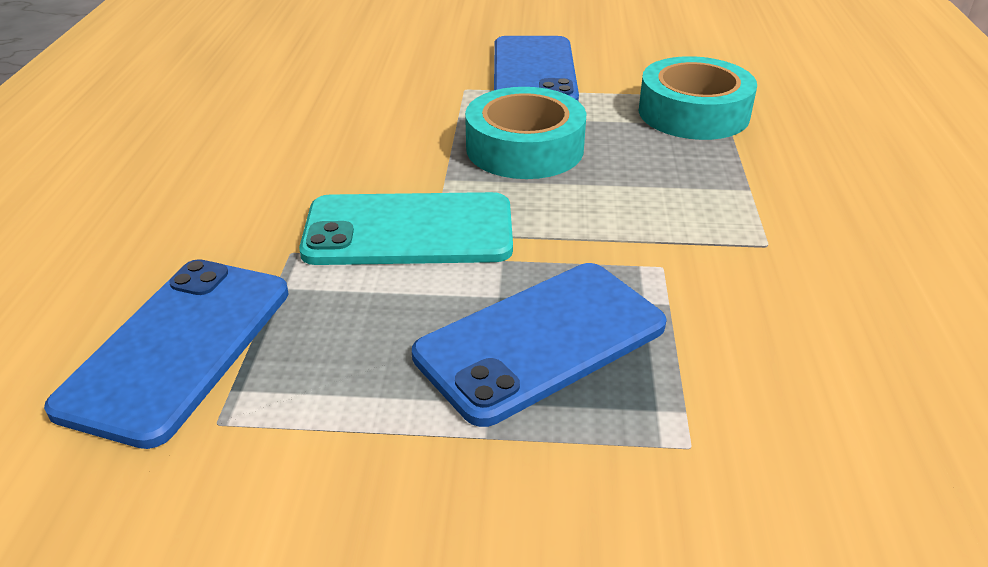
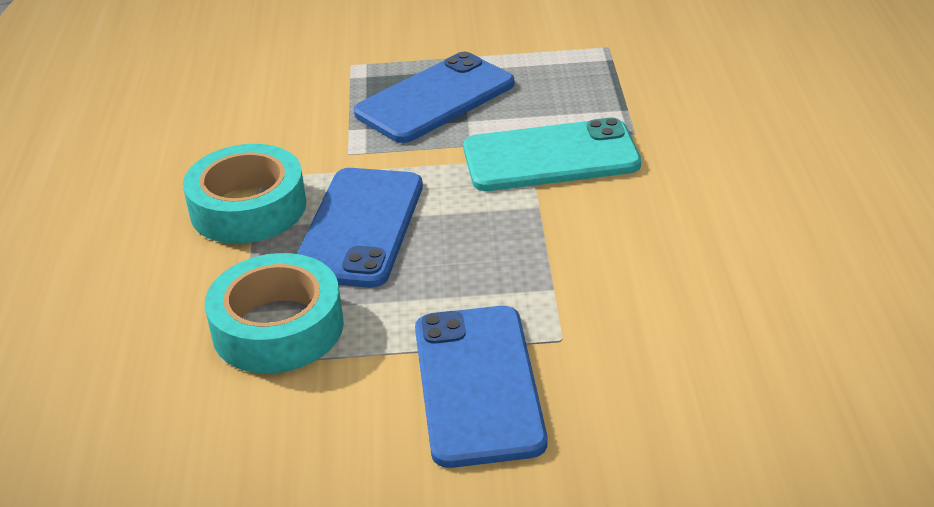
camera: 175 degrees right, 0 degrees up
blue phone [44,259,289,449] -> blue phone moved to [297,168,423,288]
turquoise tape [465,87,586,179] -> turquoise tape moved to [183,144,306,244]

